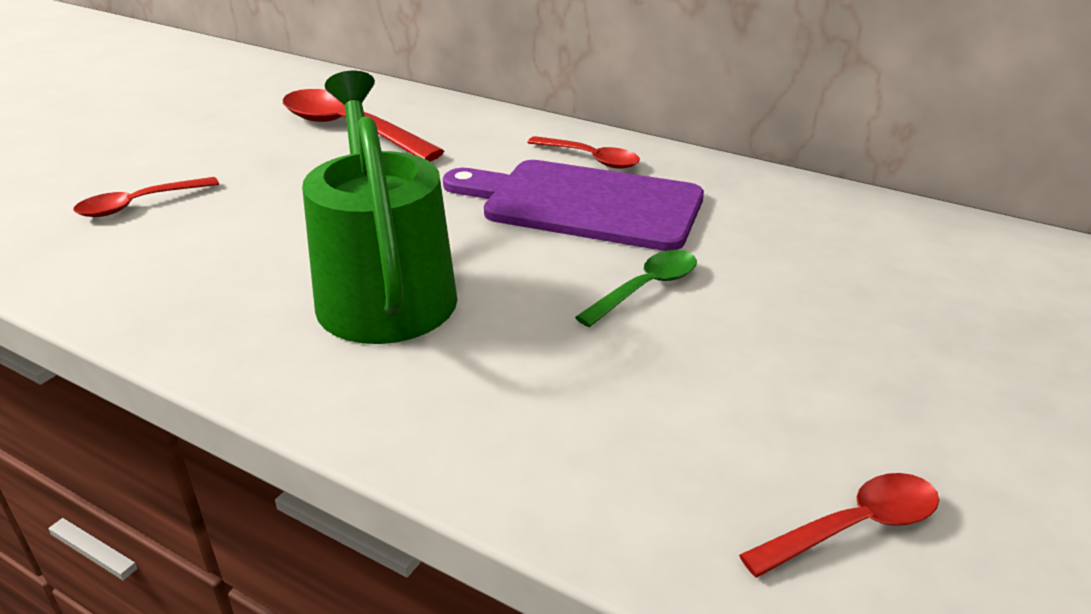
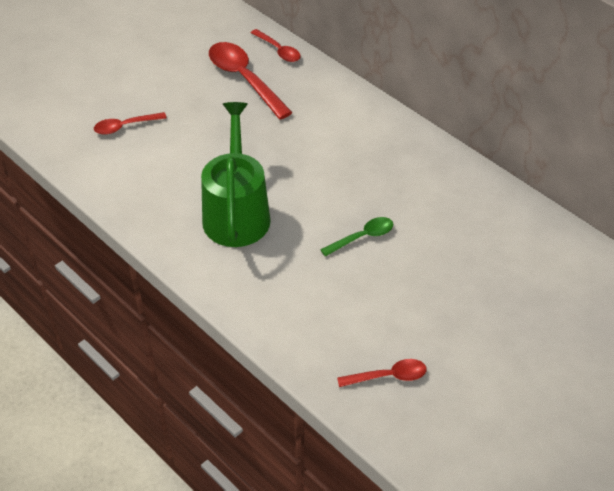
camera: 15 degrees right, 15 degrees up
purple cutting board [443,160,704,251] -> none
red spoon [527,136,640,169] -> red spoon moved to [251,29,301,62]

